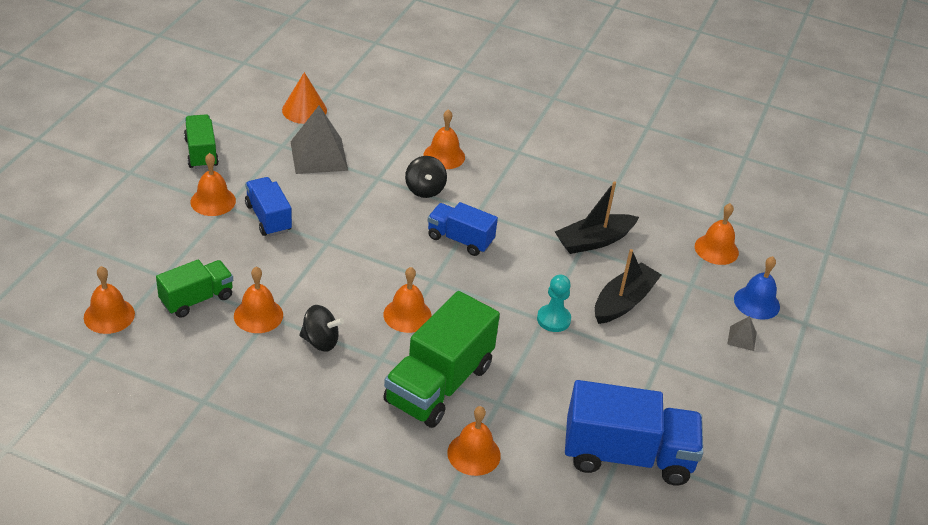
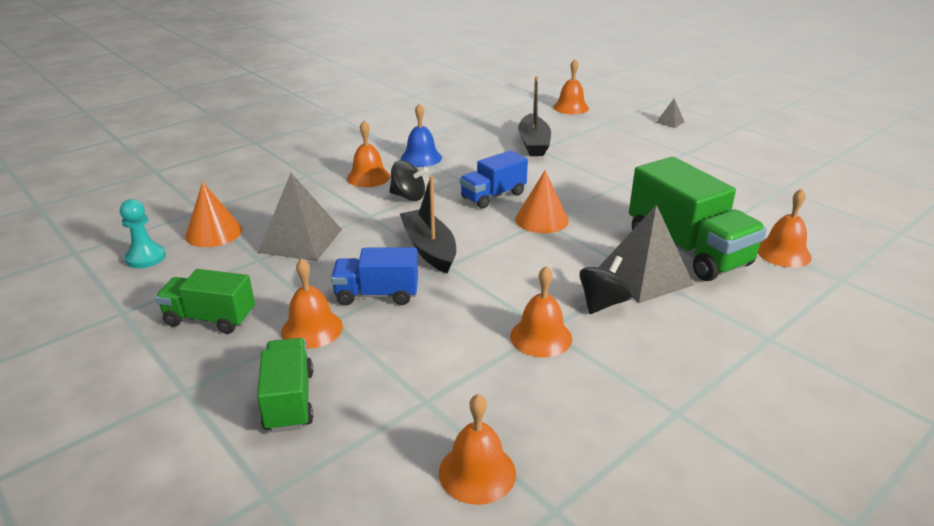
camera: 60 degrees left, 10 degrees down
green truck [156,260,233,318] -> green truck moved to [257,338,313,433]
orange bell [383,267,432,333] -> none
turquoise pawn [537,275,571,332] -> turquoise pawn moved to [120,199,166,268]
blue truck [565,380,703,485] -> none
black boat [595,249,662,324] -> black boat moved to [400,176,456,274]
blue bell [734,256,780,320] -> blue bell moved to [401,103,442,167]
none -> orange cone [515,170,569,233]
none -> grey pyramid [598,205,694,303]

